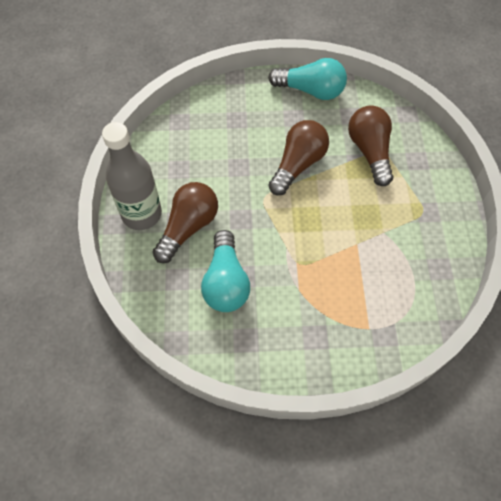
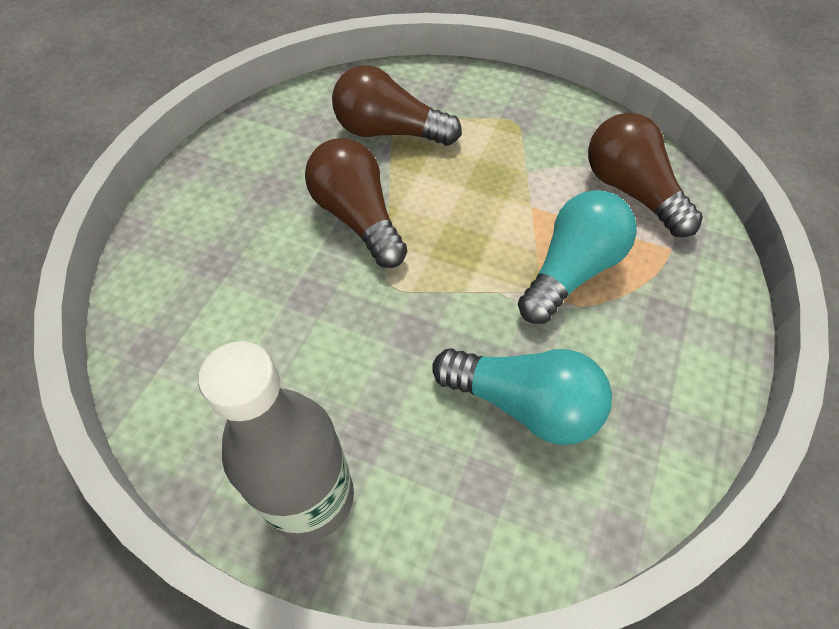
camera: 65 degrees left, 5 degrees down
brown light bulb [153,182,218,263] -> brown light bulb moved to [588,113,703,237]
turquoise light bulb [268,58,347,100] -> turquoise light bulb moved to [518,190,637,324]

